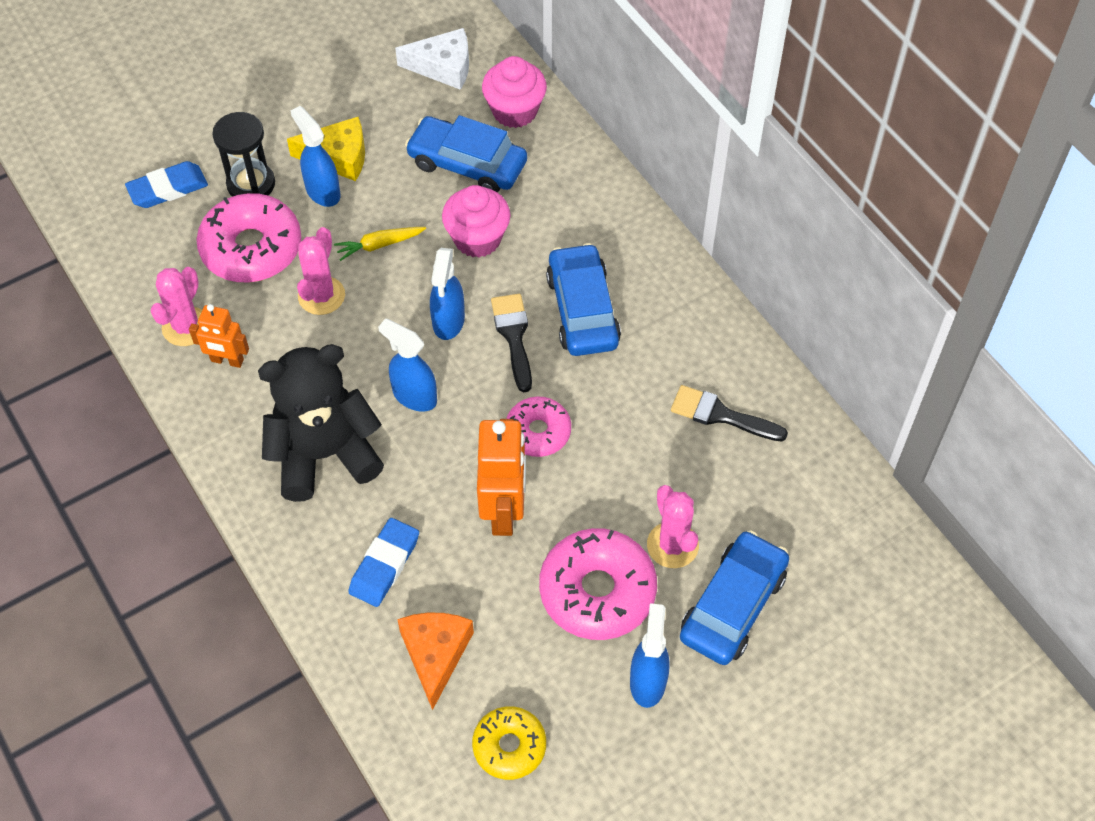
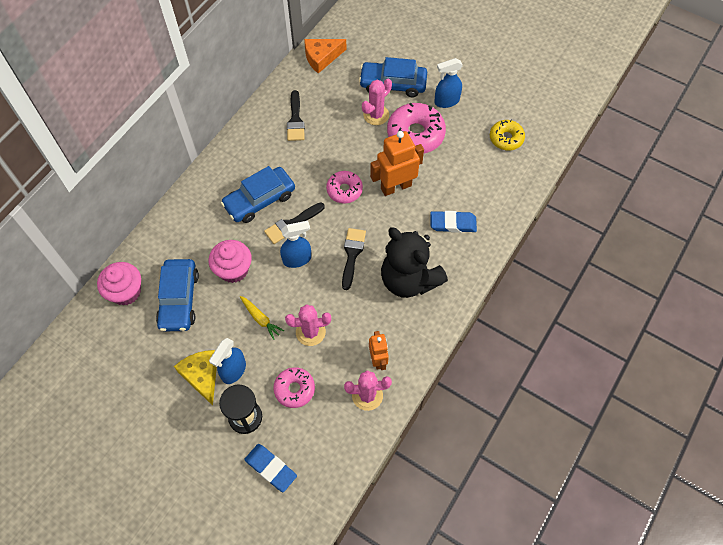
camera: 115 degrees left, 5 degrees up
pink donut [196,193,301,282] -> pink donut [273,367,315,408], size x0.60
blue spray bottle [378,319,437,412] -> black brush [342,228,366,290]
white cheese [395,28,469,90] -> none
orange cheese [397,613,474,710] -> orange cheese moved to [304,39,347,74]

